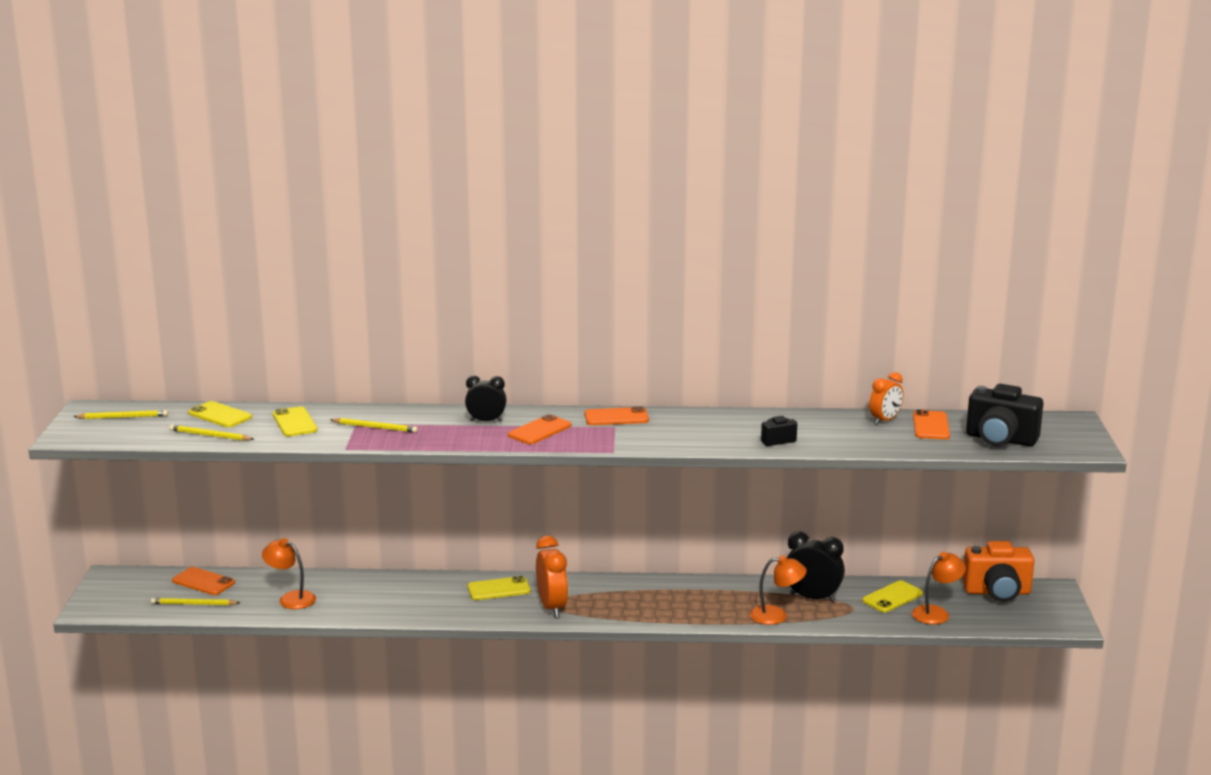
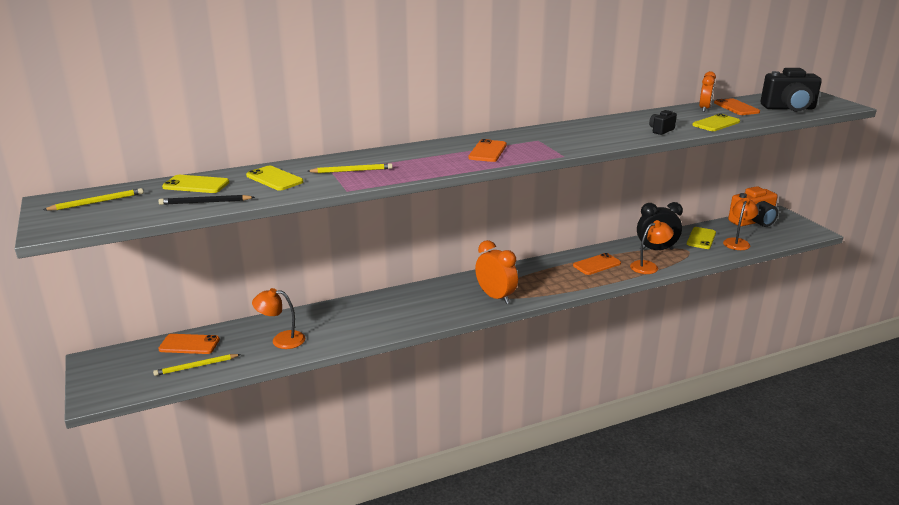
camera: 25 degrees left, 5 degrees up
yellow pencil [169,425,254,441] -> black pencil [158,195,255,205]
black clock [465,376,507,422] -> none
yellow phone [468,576,531,600] -> yellow phone moved to [692,113,740,131]
orange phone [585,406,649,425] -> orange phone moved to [573,253,621,275]

